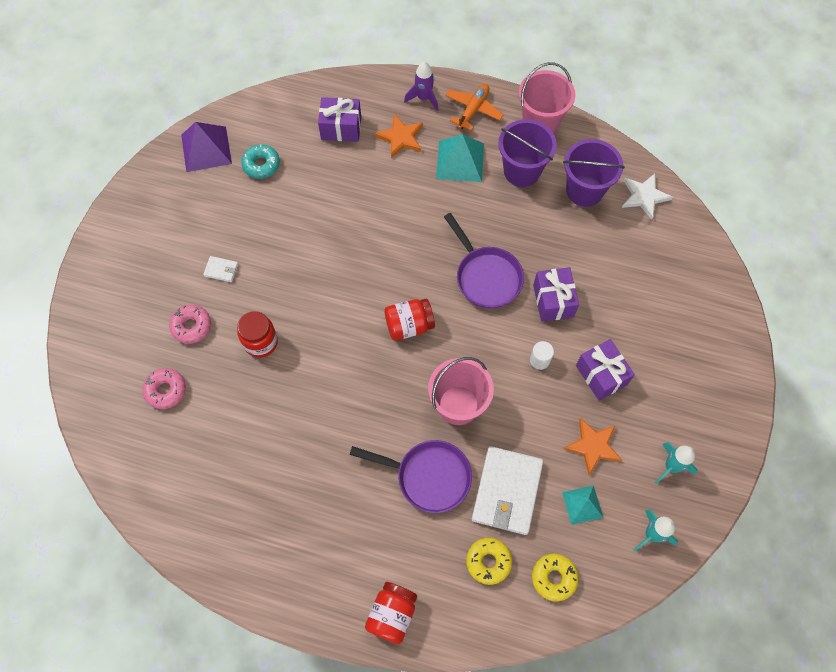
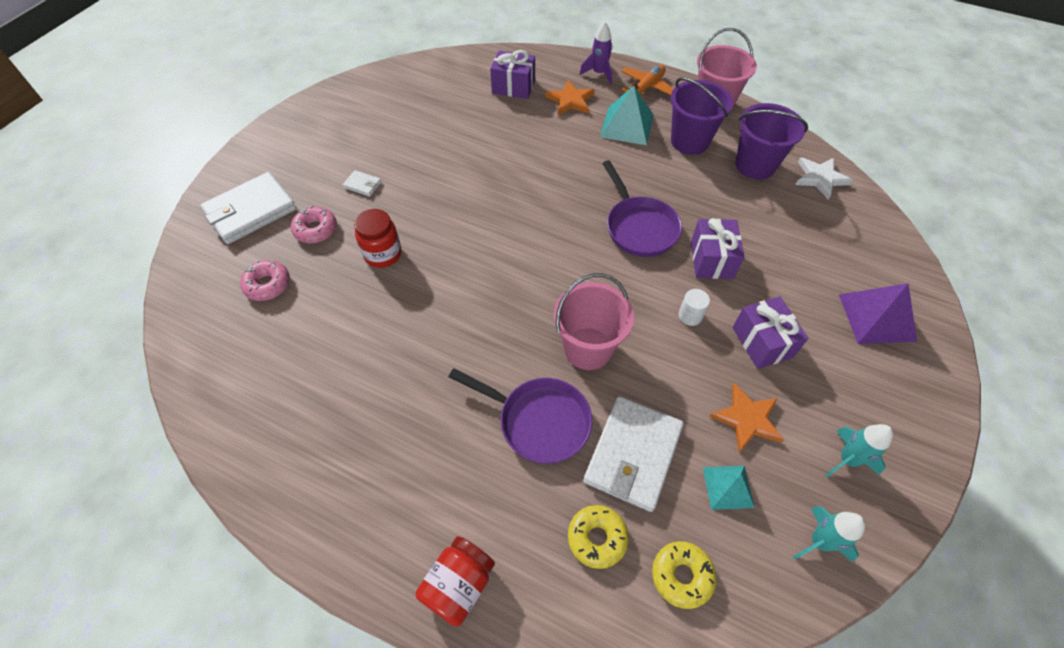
camera: 10 degrees right, 10 degrees down
purple pyramid [181,122,232,172] -> purple pyramid moved to [839,283,917,344]
turquoise donut [241,144,280,179] -> none
red jar [384,299,435,341] -> none
none -> white wallet [200,172,297,244]

